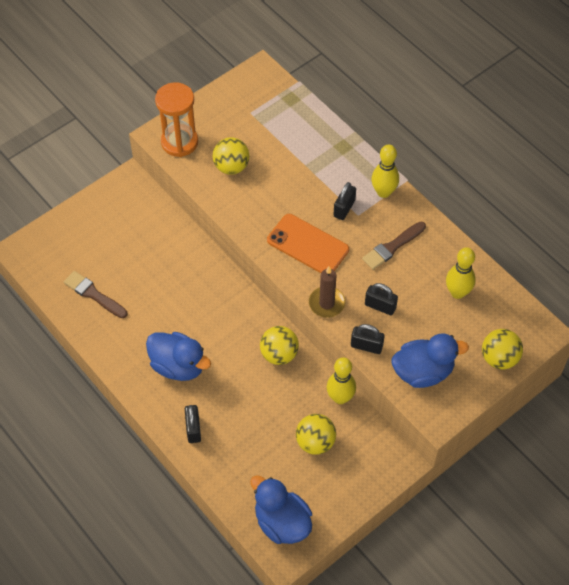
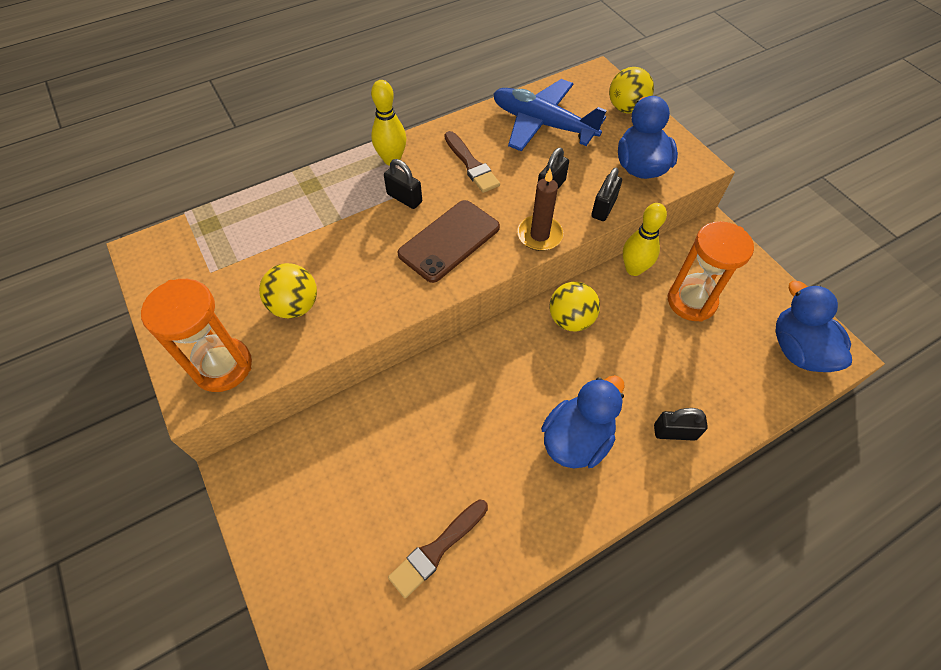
camera: 80 degrees left, 0 degrees up
blue duck [250,475,312,544] -> blue duck turned 105 degrees clockwise [775,281,852,372]
orange phone [267,214,349,273] -> brown phone [397,200,500,283]
yellow ball [296,414,336,455] -> orange hourglass [667,221,754,322]
yellow bowling pin [446,247,476,299] -> blue plane [493,79,607,151]

